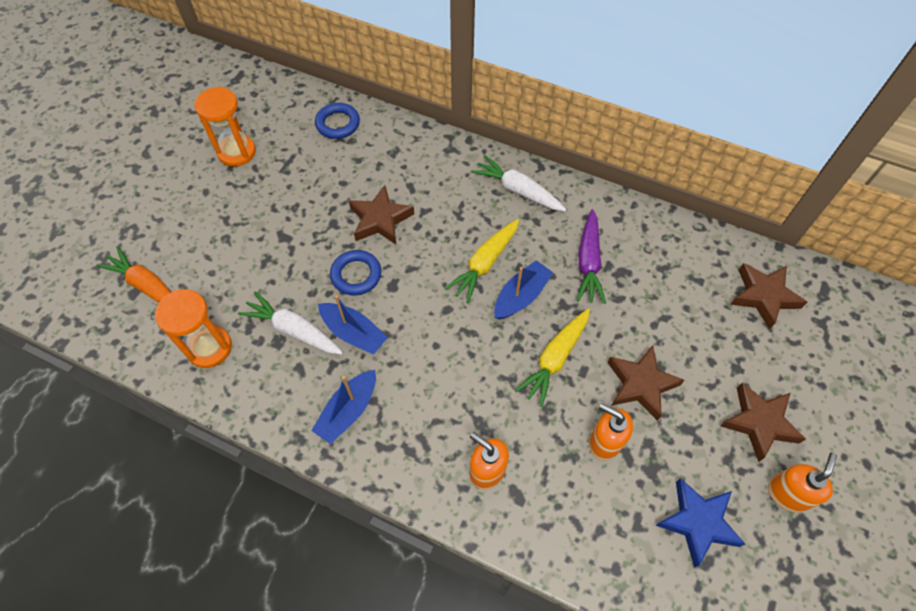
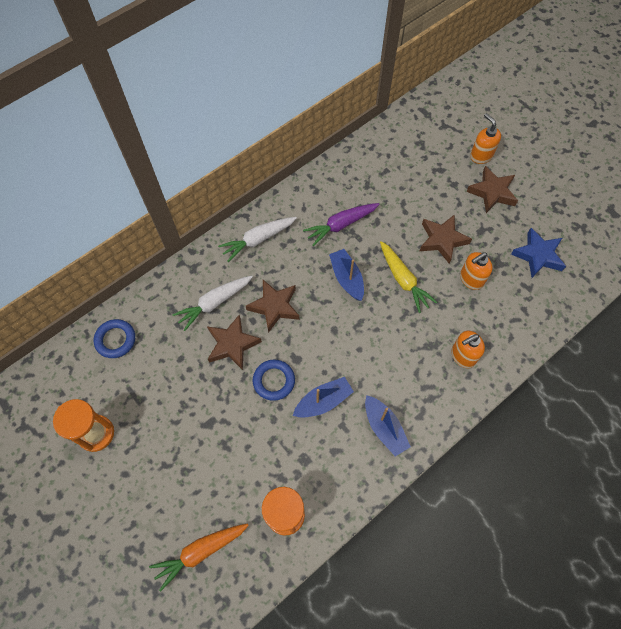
camera: 65 degrees left, 5 degrees up
white carrot [238,291,343,355] -> white carrot moved to [173,275,253,331]
yellow carrot [445,219,519,303] -> none
purple carrot [577,209,606,304] -> purple carrot turned 120 degrees clockwise [303,203,380,246]
brown star [730,263,807,329] -> brown star moved to [246,280,299,333]
orange soap dispenser [768,453,837,513] -> orange soap dispenser moved to [470,113,501,164]

